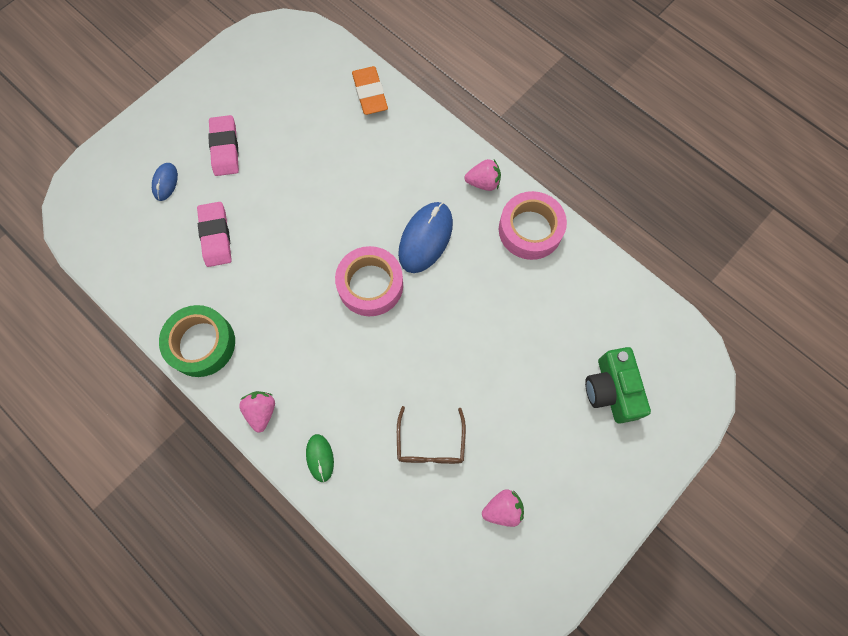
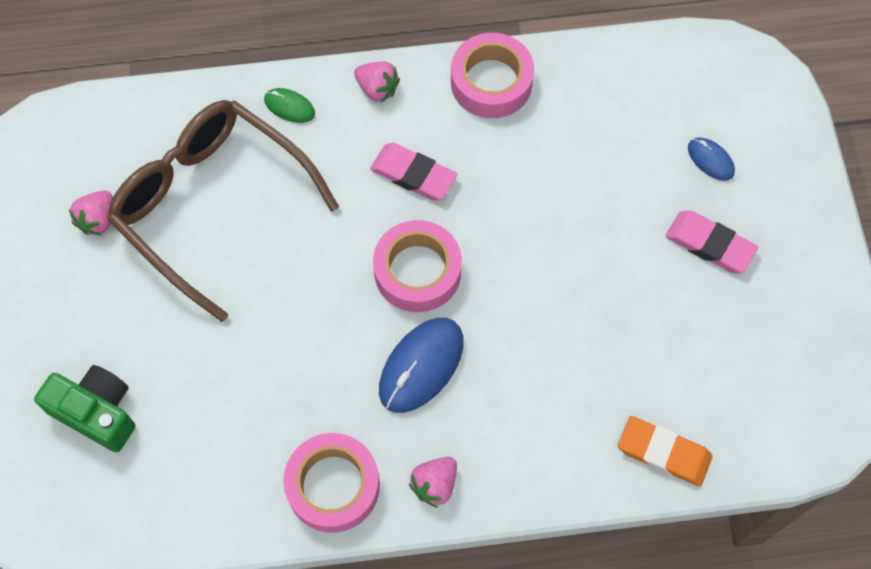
camera: 130 degrees right, 5 degrees down
green tape [159,305,235,377] -> pink tape [451,33,534,118]
pink eraser [197,202,232,267] -> pink eraser moved to [370,143,457,201]
brown glasses [397,406,466,464] -> brown glasses [107,100,339,322], size x2.23
blue mouse [398,202,453,273] -> blue mouse turned 60 degrees clockwise [379,318,464,413]

